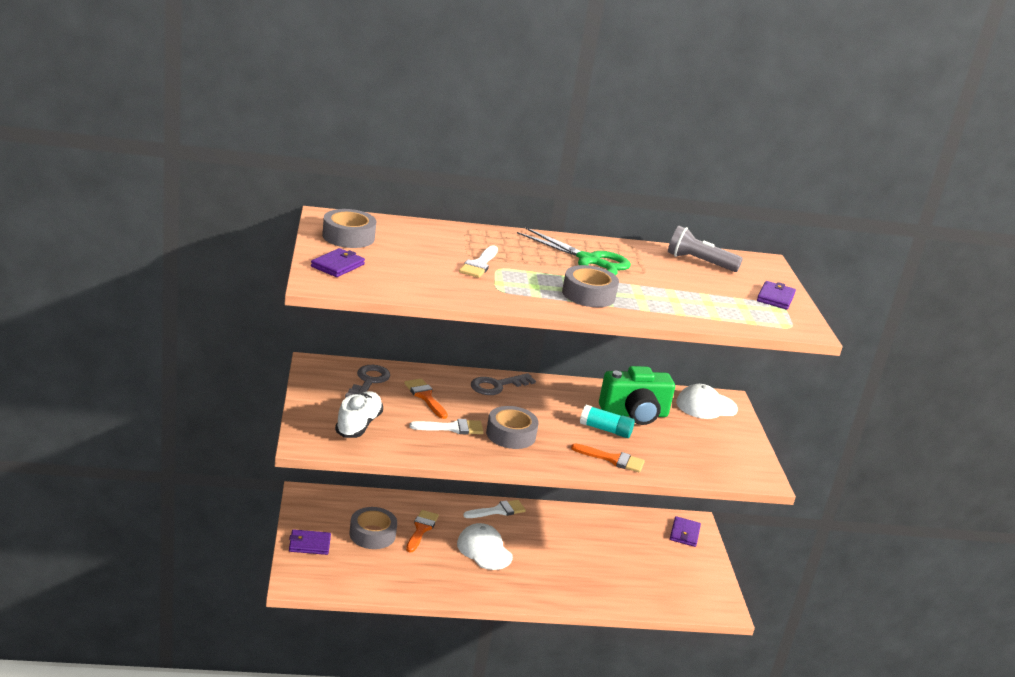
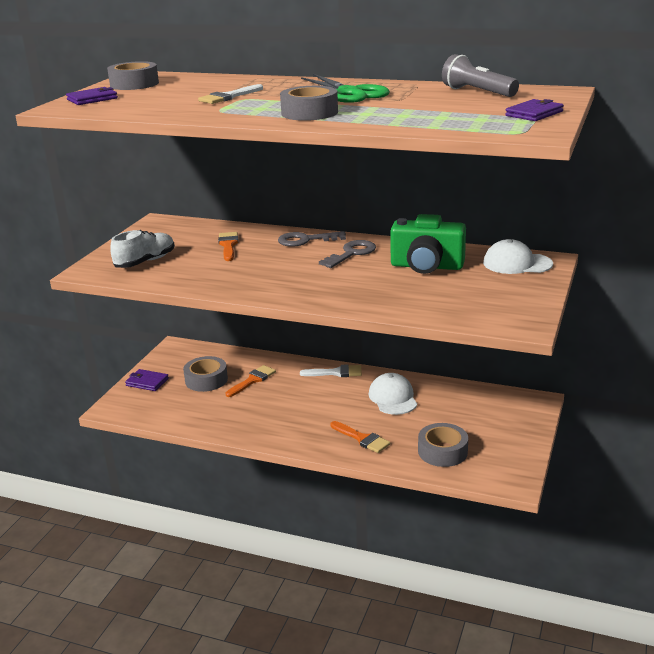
camera: 30 degrees right, 0 degrees up
grey key [345,365,390,398] -> grey key moved to [319,240,376,268]
white brush [409,419,484,435] -> none
white cap [457,523,513,570] -> white cap moved to [369,373,417,415]
grey tape [486,406,539,449] -> grey tape moved to [418,423,468,467]
orange brush [571,443,645,473] -> orange brush moved to [330,421,390,453]
turquoise glue stick [580,405,635,438] -> none
purple wallet [670,516,701,547] -> none

